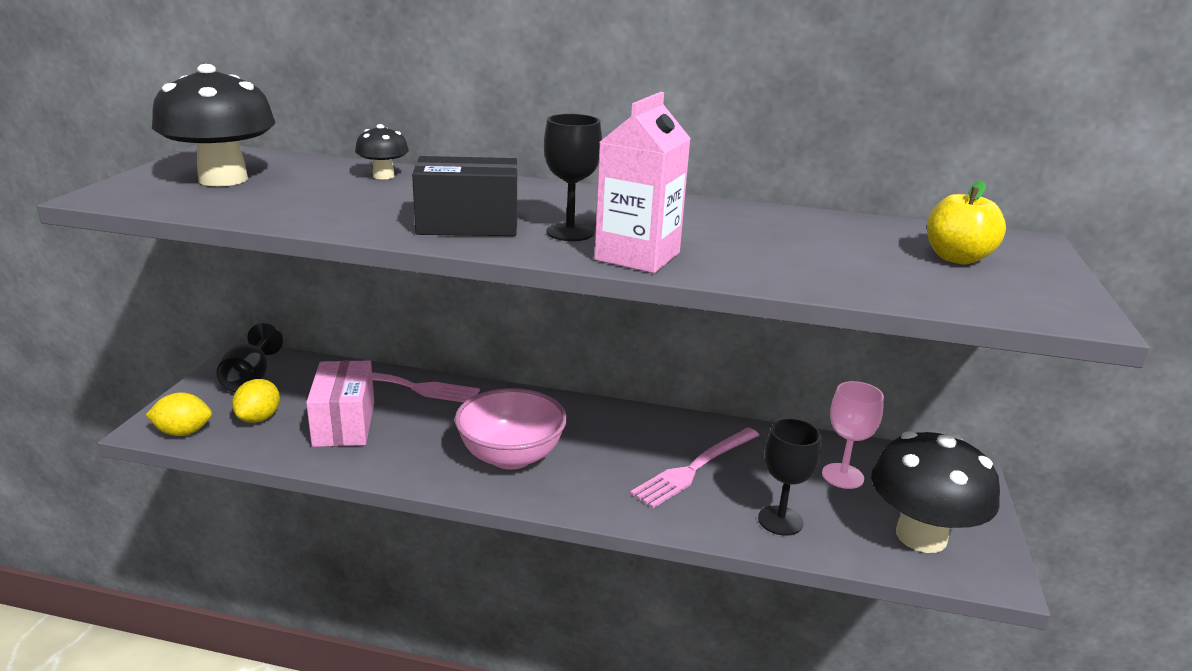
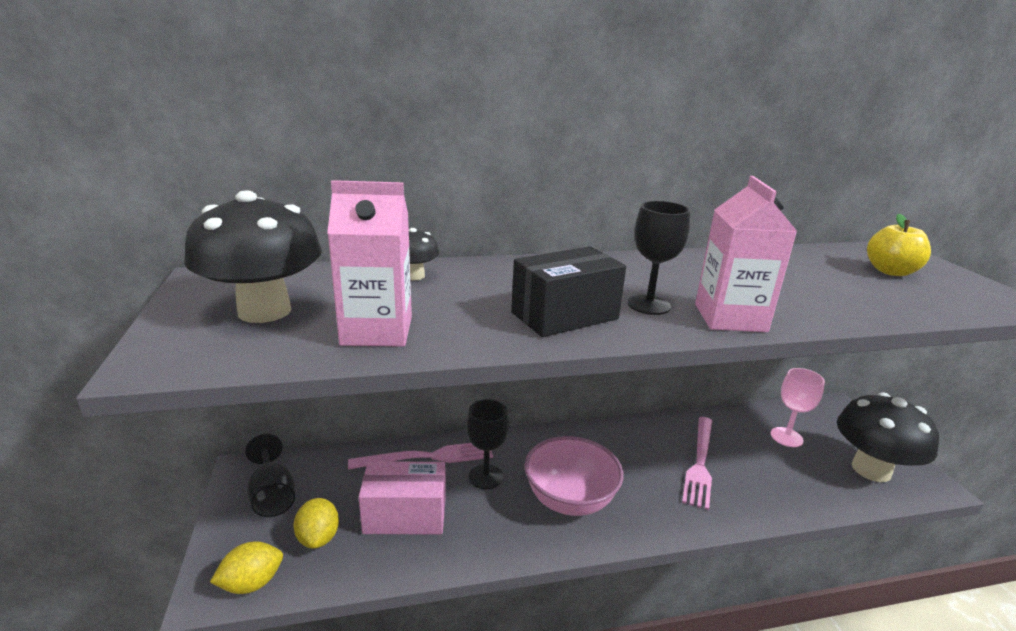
camera: 25 degrees left, 0 degrees up
pink box [306,360,374,447] -> pink box turned 60 degrees counterclockwise [358,461,446,534]
black goblet [758,419,821,536] -> black goblet moved to [466,399,509,489]
none -> pink carton [327,180,412,347]

